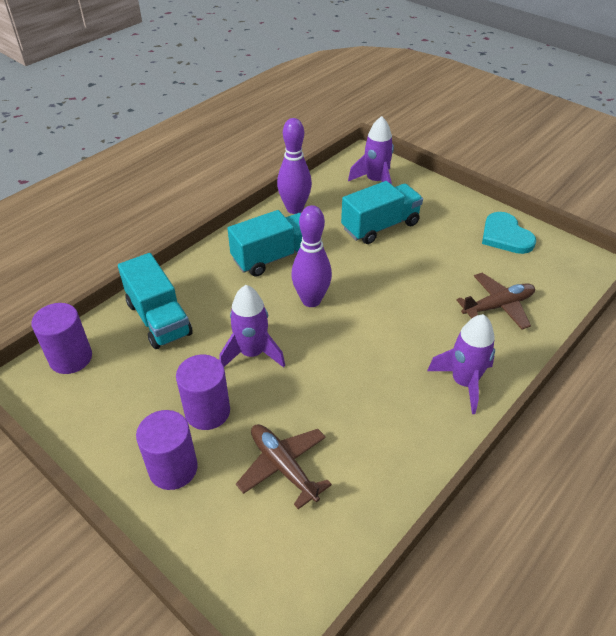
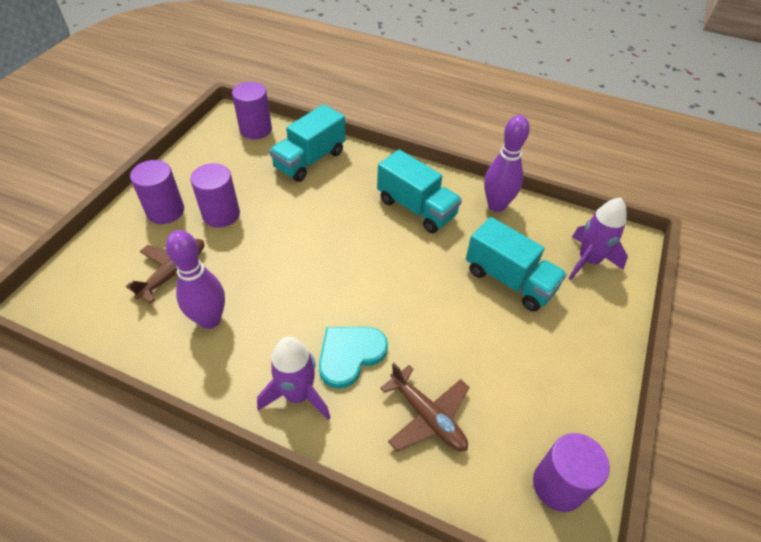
camera: 70 degrees right, 5 degrees up
purple rocket [219,285,285,368] -> none
purple bowling pin [291,205,332,307] -> purple bowling pin moved to [166,230,225,329]
turquoise heart [482,212,536,254] -> turquoise heart moved to [319,327,388,389]
none -> purple cylinder [533,433,610,512]

